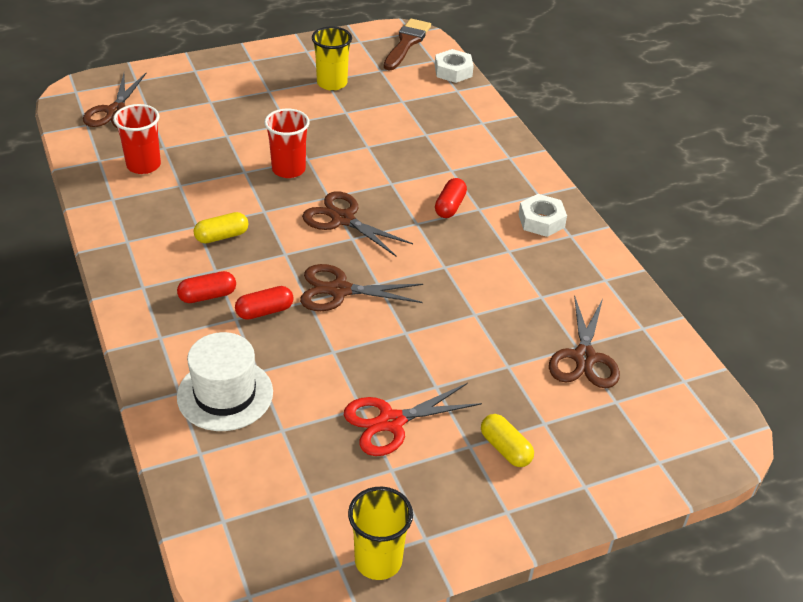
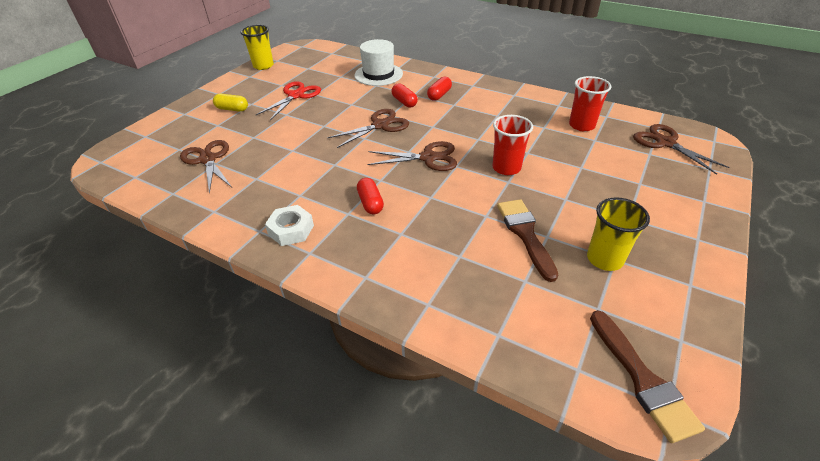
camera: 145 degrees right, 0 degrees up
yellow capsule [193,212,248,243] -> none
red capsule [235,286,293,320] -> red capsule turned 60 degrees counterclockwise [391,83,418,108]
white nut [435,49,474,83] -> none
none -> brown brush [497,199,558,282]

